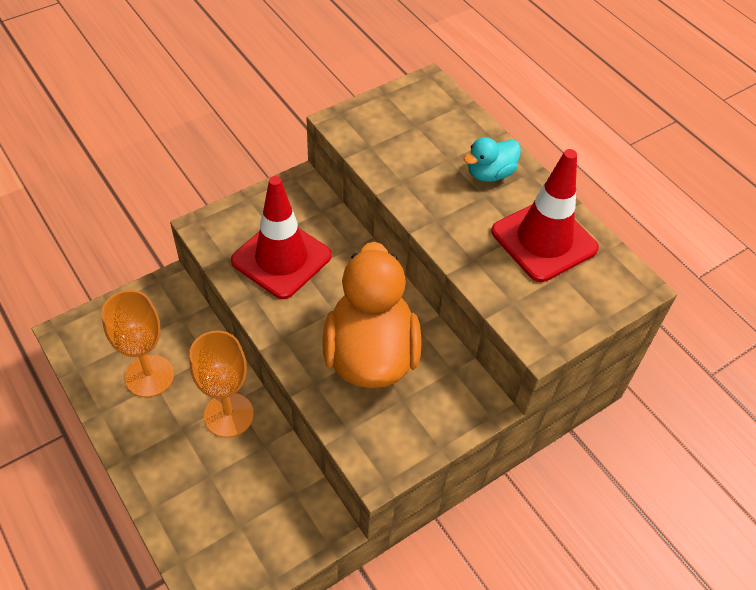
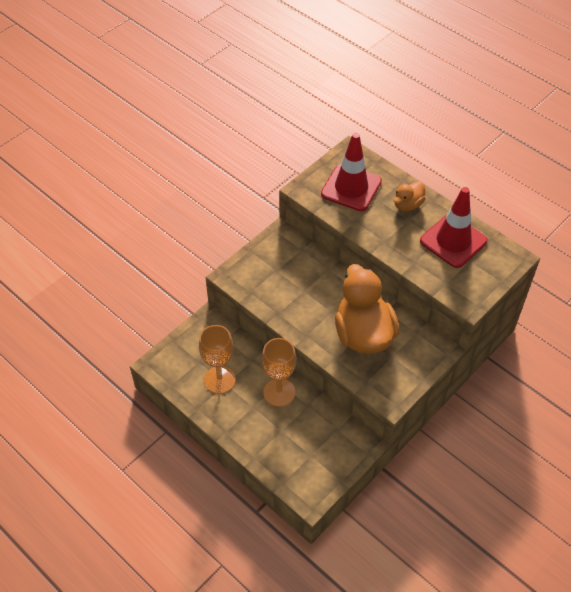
camera: 10 degrees left, 0 degrees up
red traffic cone [231,176,332,299] -> red traffic cone moved to [321,133,382,211]
turquoise duck [464,137,521,182] -> orange duck [393,181,426,211]

